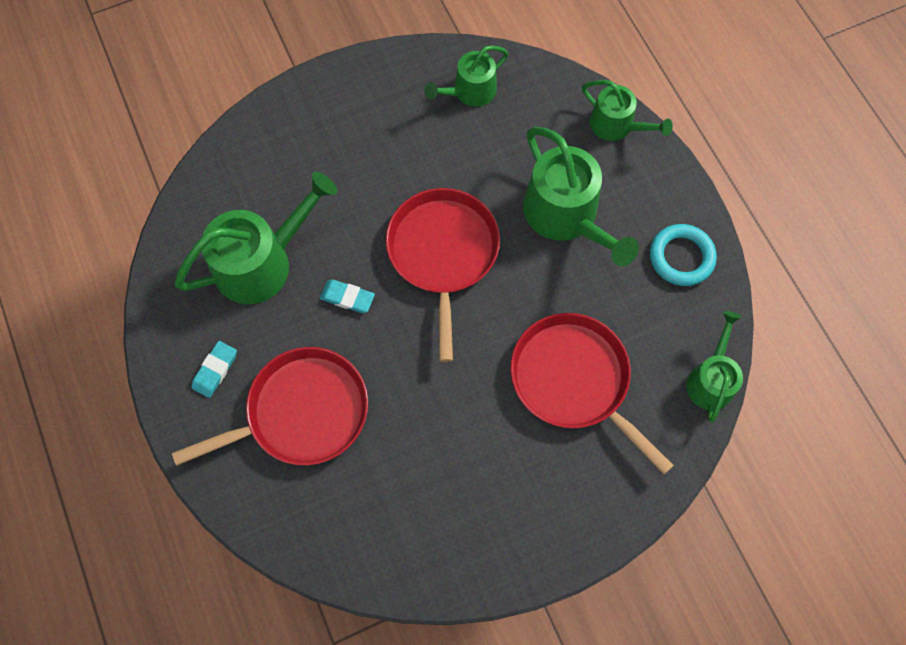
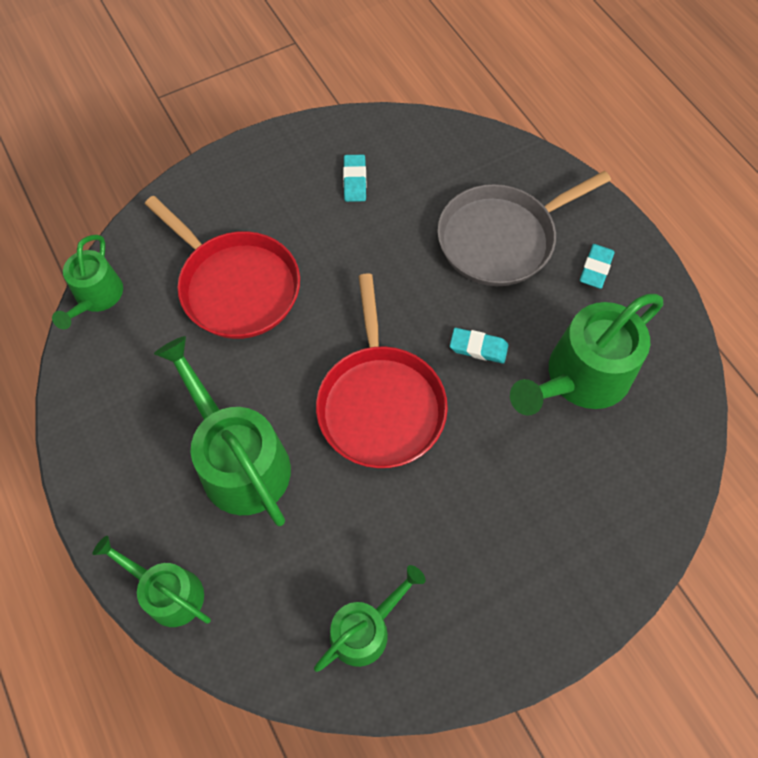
camera: 175 degrees right, 5 degrees down
red pan [172,347,368,466] -> grey pan [437,171,611,286]
turquoise ring [650,224,717,286] -> none
none -> turquoise eraser [343,155,367,202]

